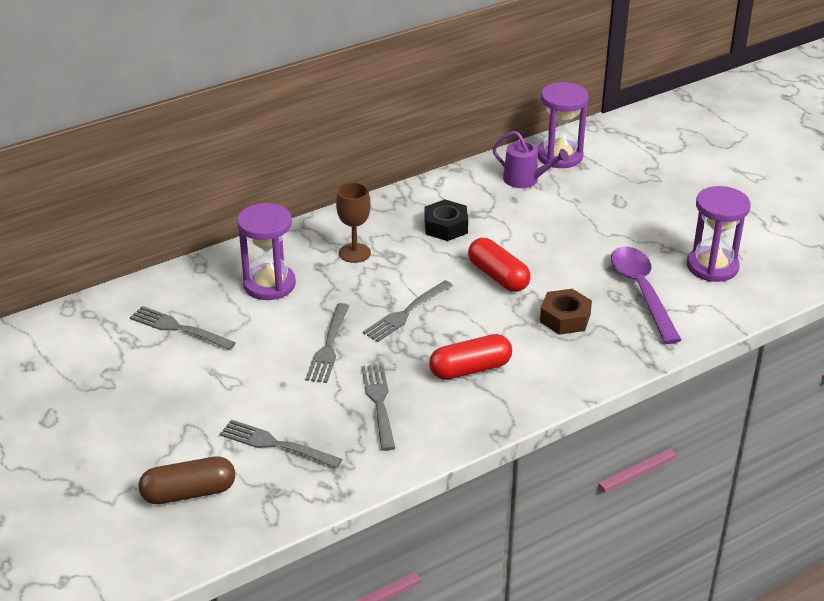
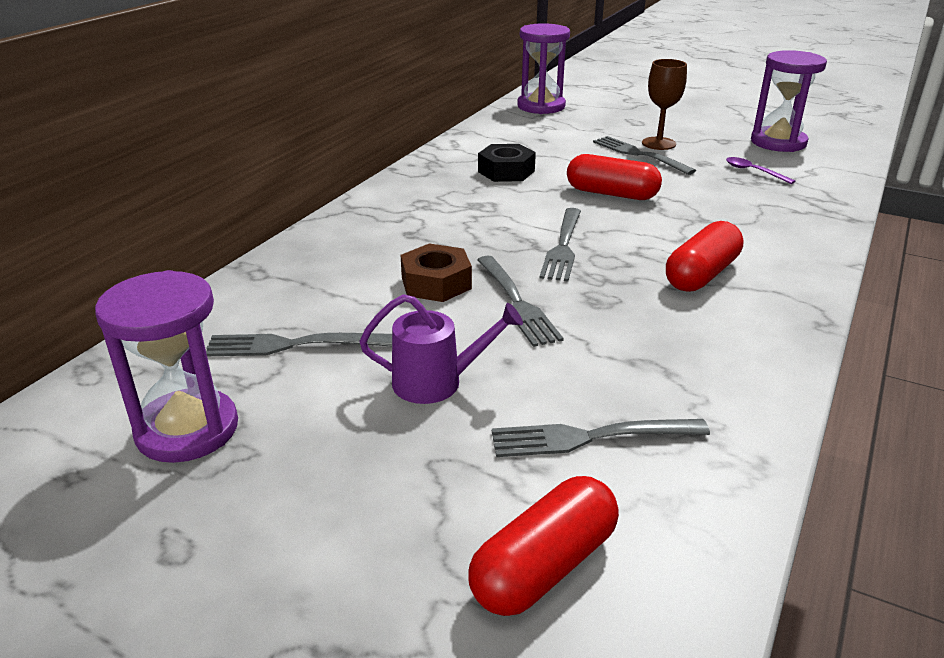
camera: 30 degrees left, 5 degrees down
brown capsule [139,456,235,504] -> red capsule [468,476,619,616]
purple hourglass [237,203,296,300] -> purple hourglass moved to [95,270,238,463]
brown goblet [336,182,371,263] -> brown goblet moved to [642,59,687,150]
grey fork [362,364,395,451] -> grey fork moved to [593,136,696,175]
purple watering can [492,131,569,188] -> purple watering can moved to [360,294,523,404]
brown nut [540,289,592,335] -> brown nut moved to [400,243,472,302]
purple spoon [611,247,681,344] -> purple spoon [726,157,795,184], size x0.46

